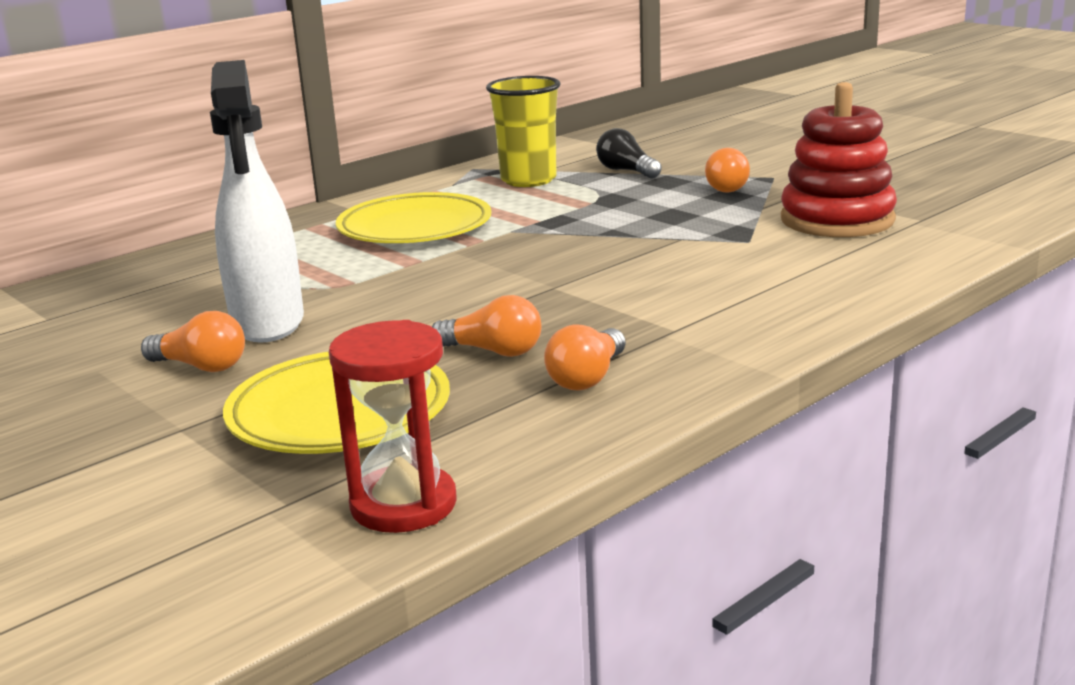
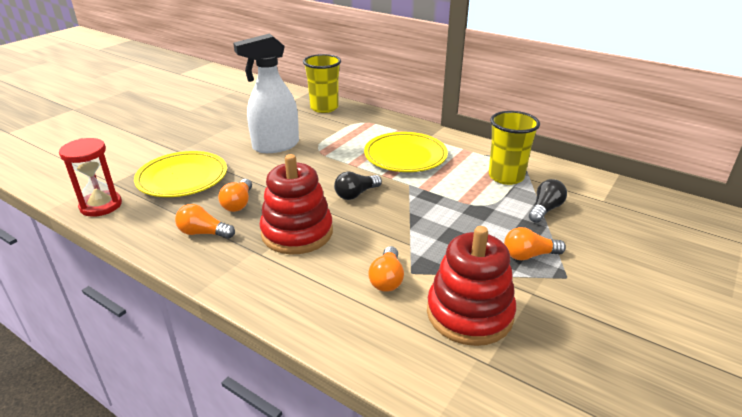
camera: 75 degrees right, 10 degrees up
orange light bulb [141,311,245,372] -> orange light bulb moved to [368,246,404,292]
none -> red stacking toy [260,154,333,255]
none -> yellow cup [303,54,341,113]
none -> black light bulb [334,172,382,200]

